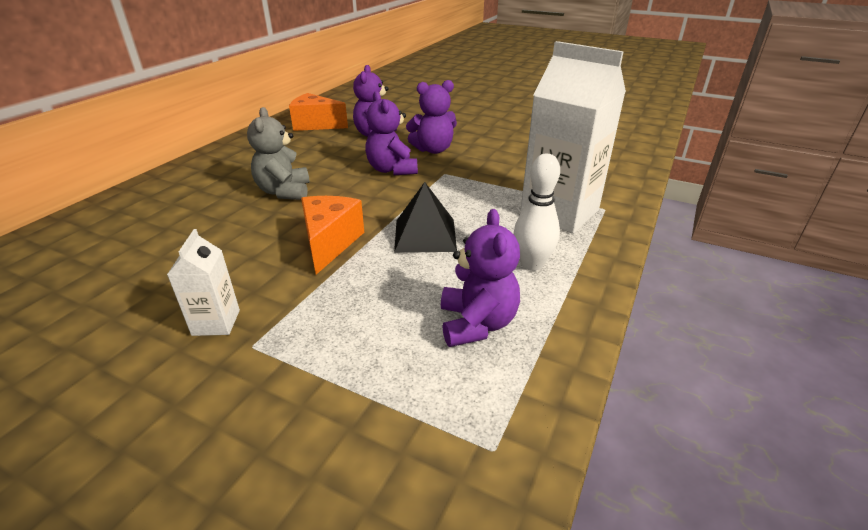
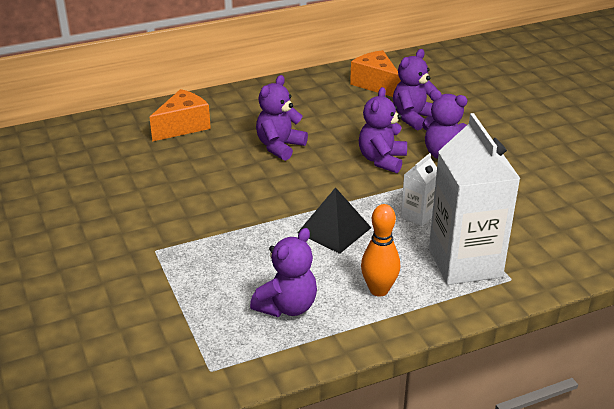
camera: 40 degrees right, 0 degrees up
white carton [167,229,240,336] -> white carton moved to [401,153,437,226]
grey teddy bear [247,107,310,200] -> purple teddy bear [256,75,308,161]
orange cheese [301,196,364,274] -> orange cheese moved to [150,89,211,142]
white bowling pin [514,154,560,271] -> orange bowling pin [361,204,400,297]

